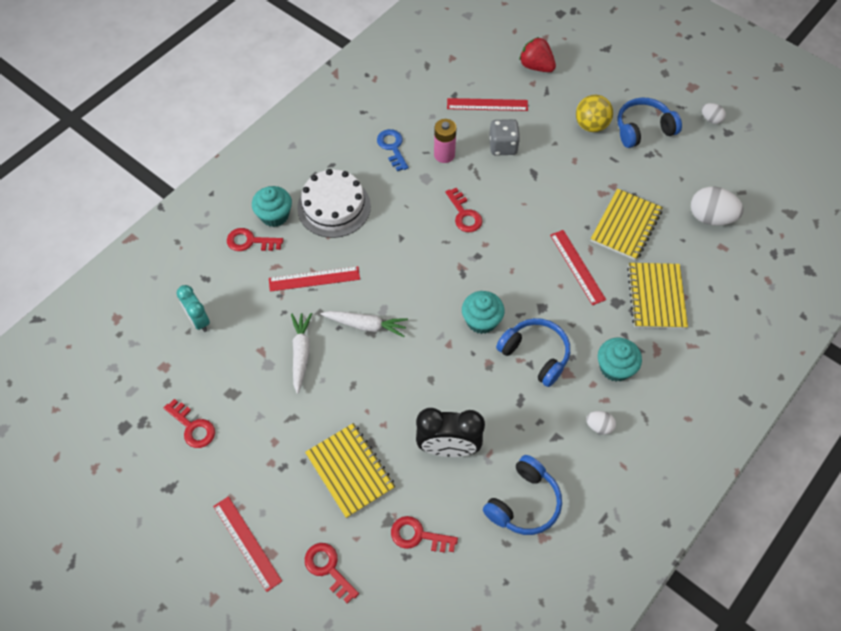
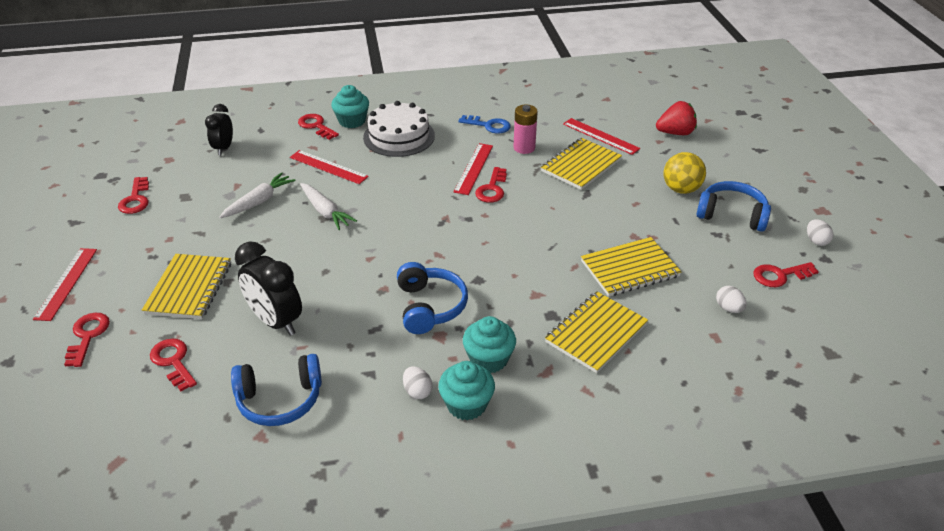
camera: 40 degrees right, 20 degrees down
turquoise clock [177,285,210,332] -> black clock [205,104,233,155]
blue key [377,129,409,171] -> blue key turned 90 degrees clockwise [458,115,511,134]
turquoise cupcake [462,291,505,334] -> turquoise cupcake moved to [438,361,495,421]
grey dice [489,119,520,156] -> yellow notebook [541,138,622,190]
red strawberry [519,37,556,72] -> red strawberry turned 90 degrees clockwise [656,101,697,135]
red ruler [550,230,606,305] -> red ruler moved to [454,143,493,195]
white egg [691,187,744,226] -> white egg [716,286,747,313], size x0.52
none -> red key [753,262,819,287]

